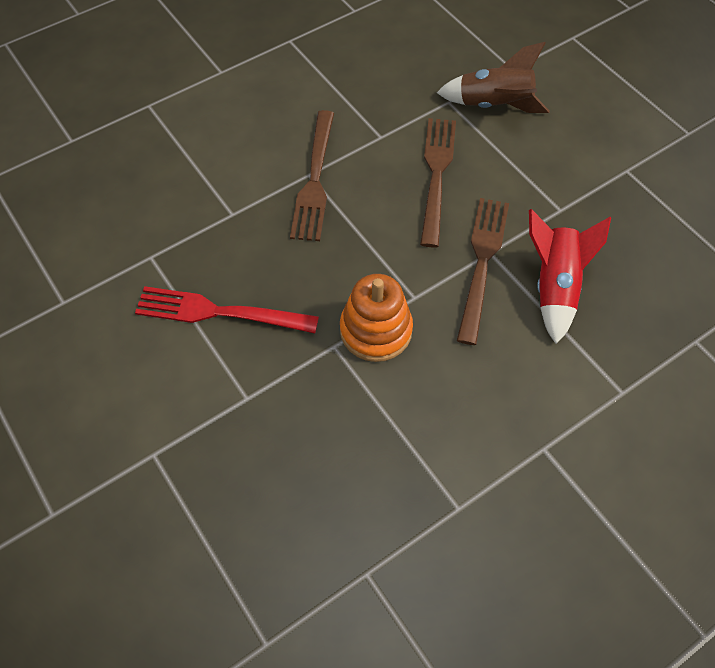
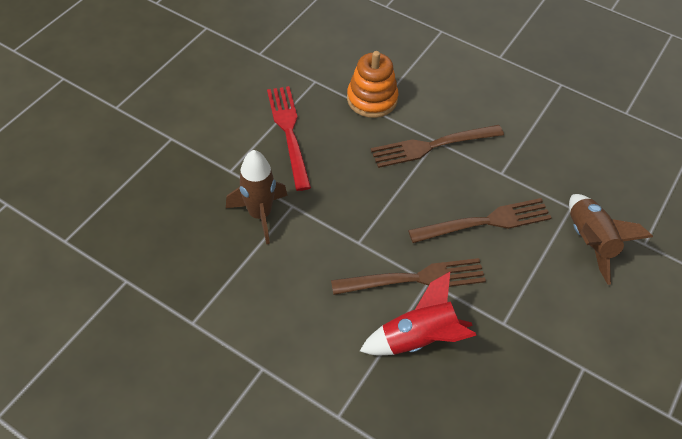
camera: 65 degrees right, 5 degrees down
orange stacking toy [340,274,413,362] -> orange stacking toy moved to [347,51,398,118]
none -> brown rocket [226,150,288,244]

